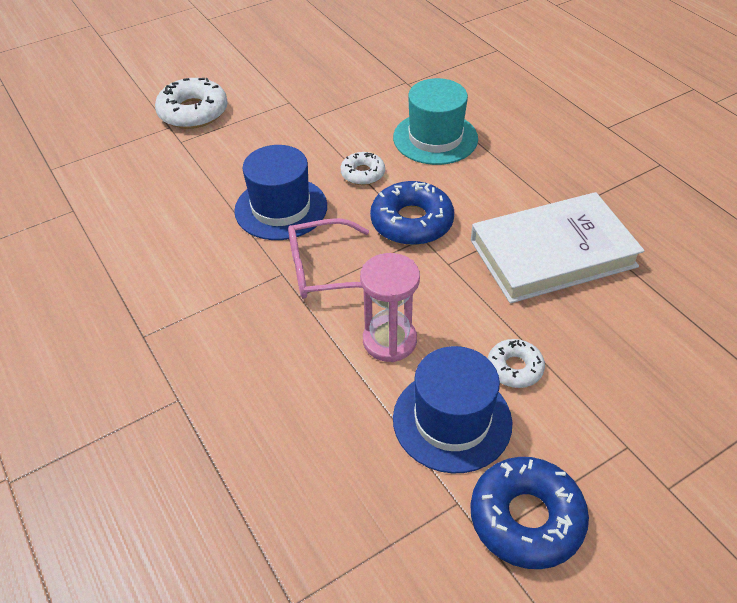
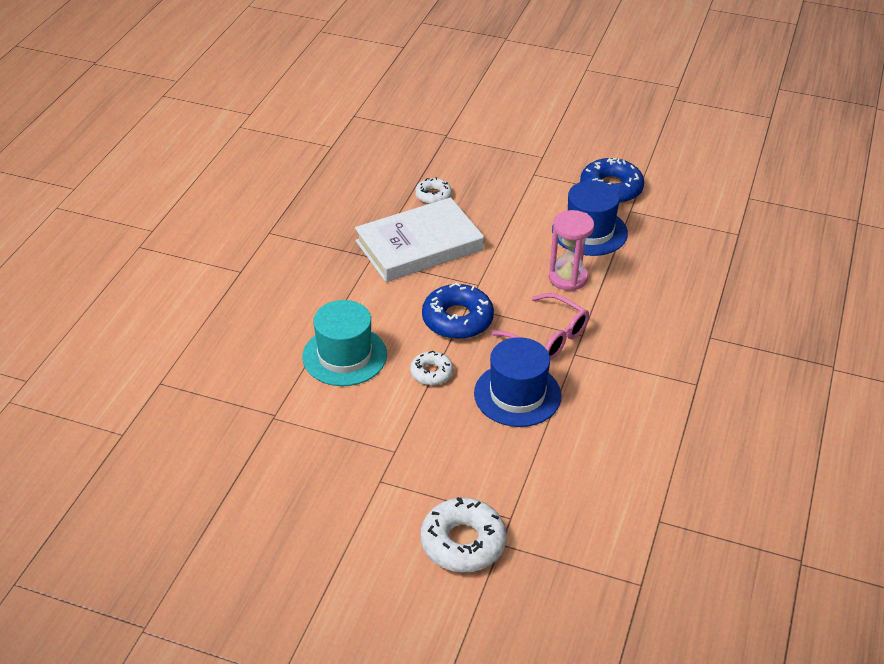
camera: 130 degrees left, 5 degrees down
white book [471,192,645,303] -> white book turned 60 degrees counterclockwise [355,197,484,282]
white donut [488,339,545,388] -> white donut moved to [415,177,452,204]

